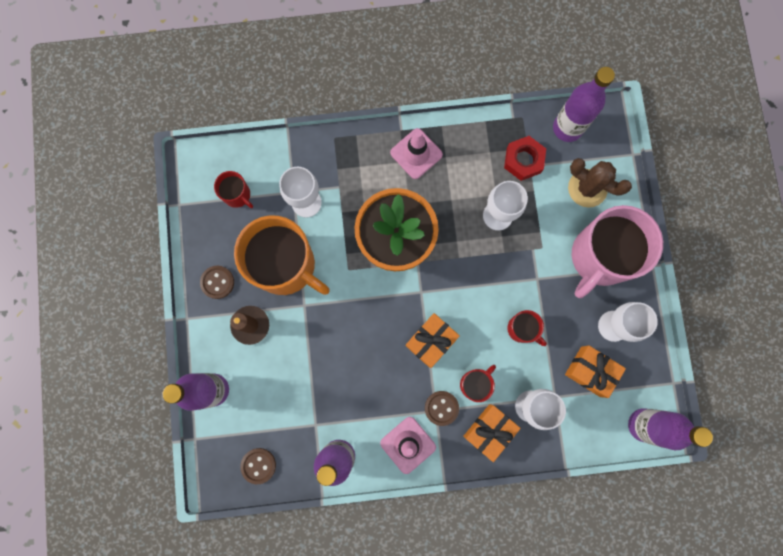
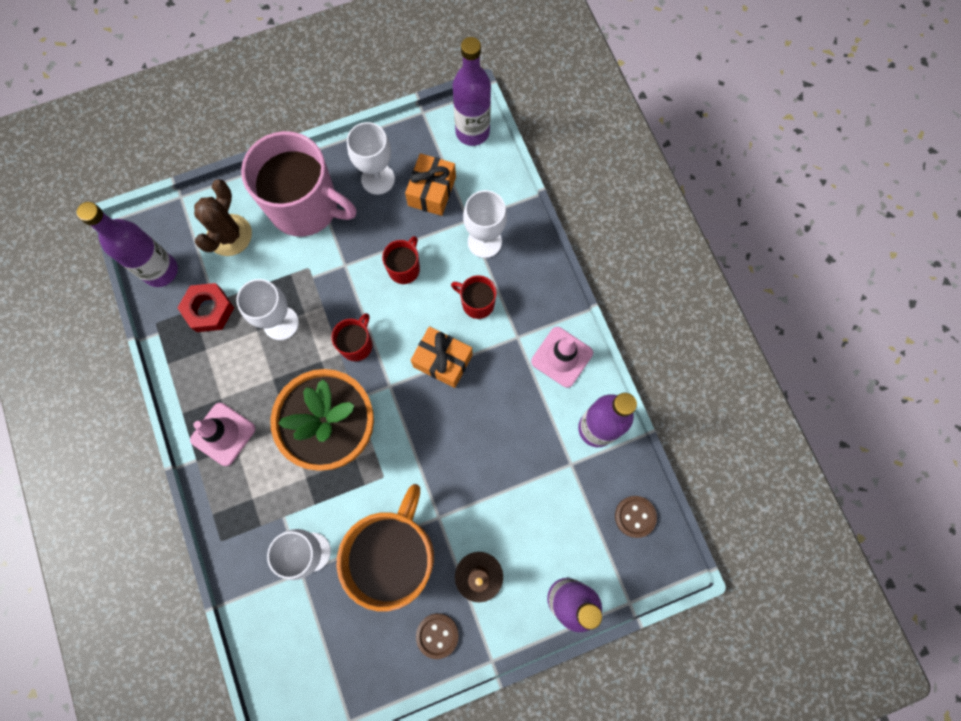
camera: 105 degrees left, 5 degrees down
red mug [214,171,253,208] -> red mug moved to [331,313,372,361]
brown button [425,391,459,426] -> none
orange gift [463,404,521,462] -> none

